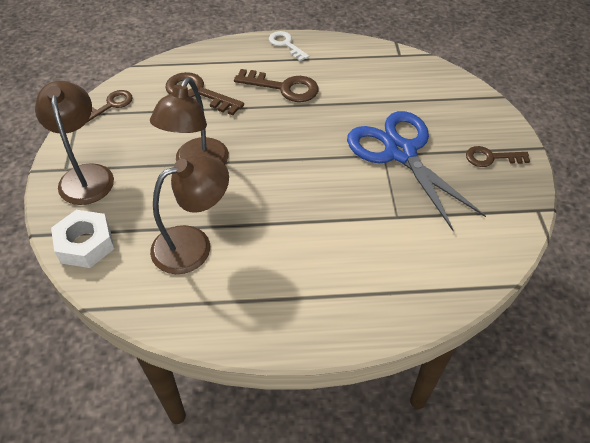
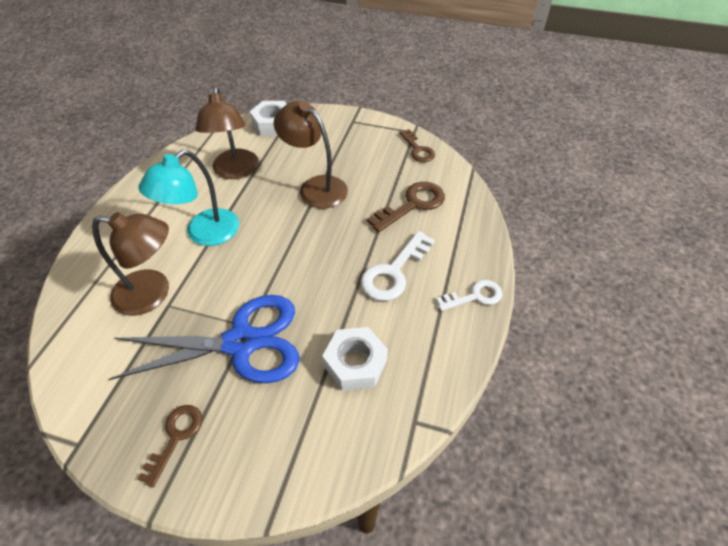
camera: 110 degrees right, 0 degrees up
brown lamp [35,81,114,205] -> brown lamp moved to [92,212,169,316]
brown key [234,69,319,102] -> white key [361,231,435,301]
none -> turquoise lamp [139,150,239,246]
none -> white nut [322,327,388,390]

